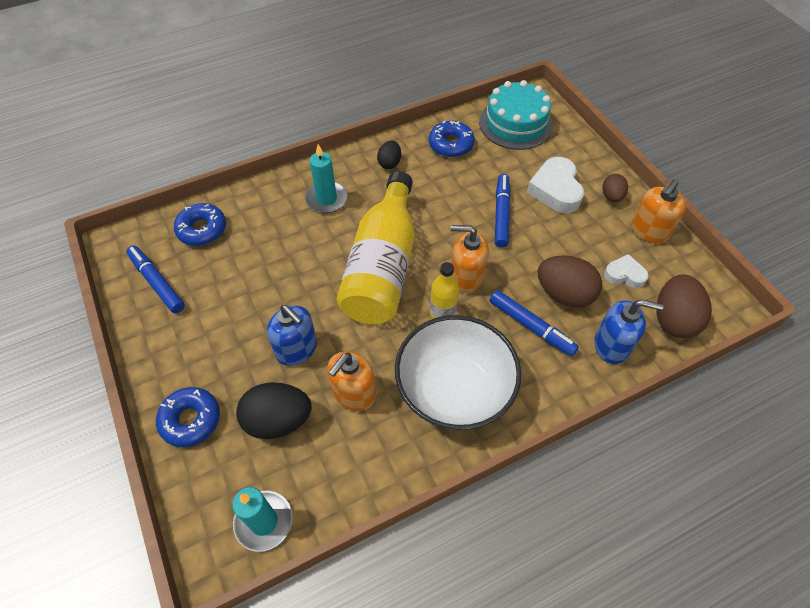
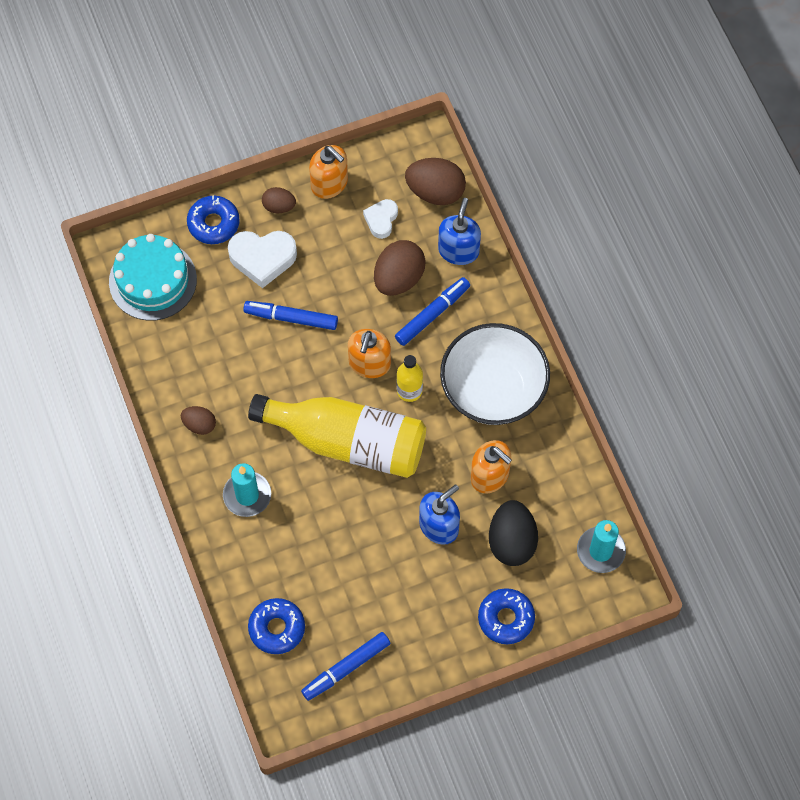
camera: 85 degrees left, 10 degrees up
black egg [377,141,401,169] -> brown egg [181,406,216,435]
blue donut [429,121,475,157] -> blue donut moved to [187,195,240,244]

